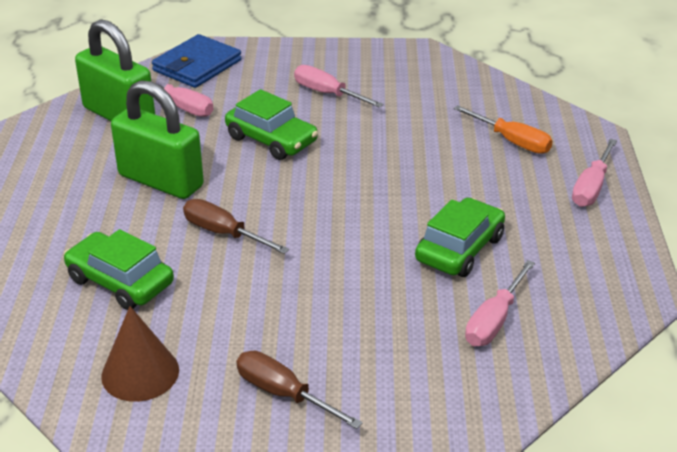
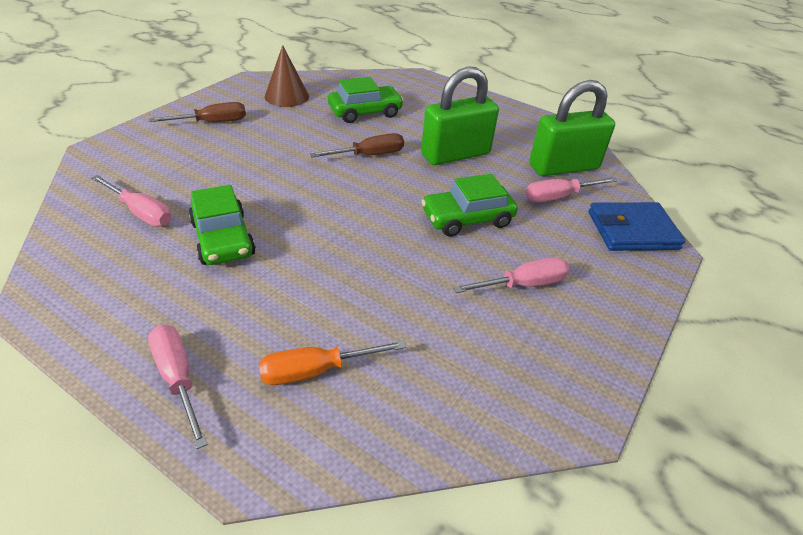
camera: 120 degrees right, 5 degrees up
blue wallet [152,34,242,88] -> blue wallet turned 75 degrees counterclockwise [588,202,686,251]
pink screwdriver [465,260,535,346] -> pink screwdriver turned 150 degrees clockwise [91,175,172,226]

